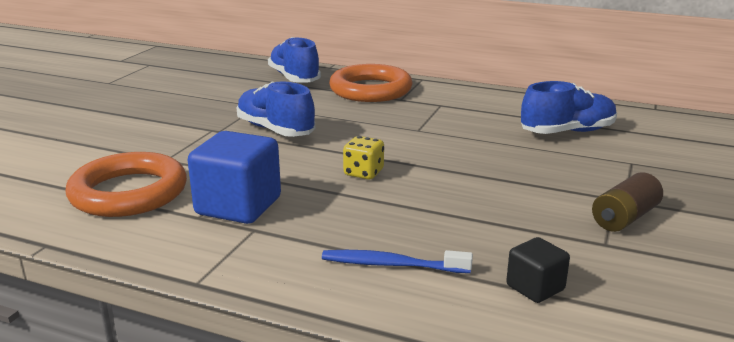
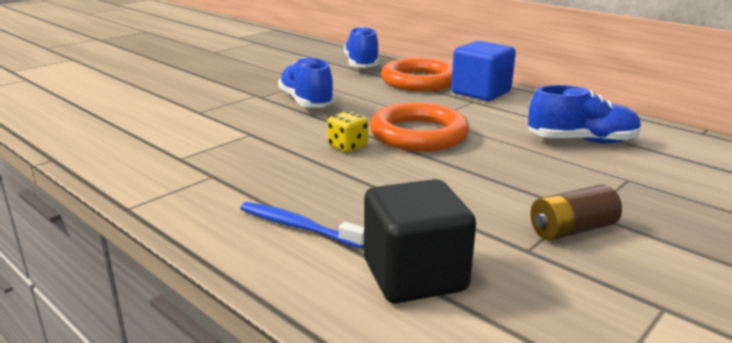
camera: 20 degrees right, 0 degrees up
orange ring [66,152,187,217] -> orange ring moved to [370,102,469,152]
blue cube [188,131,281,224] -> blue cube moved to [451,41,516,101]
black cube [506,237,570,303] -> black cube [364,179,476,303], size x1.86

